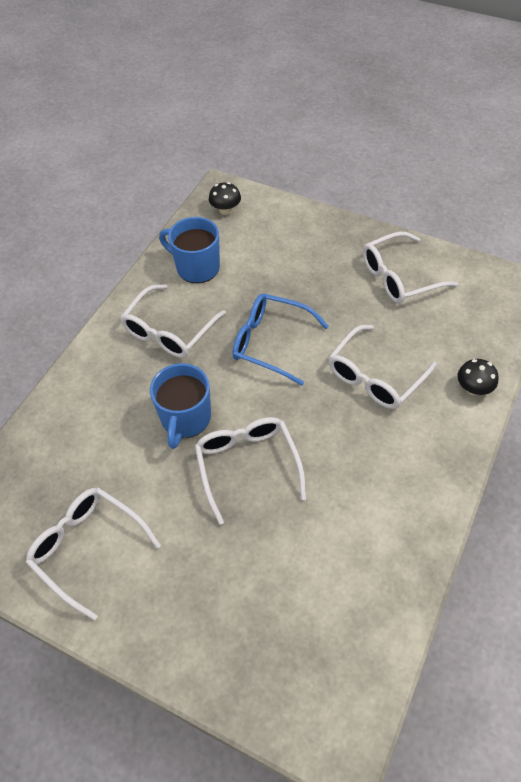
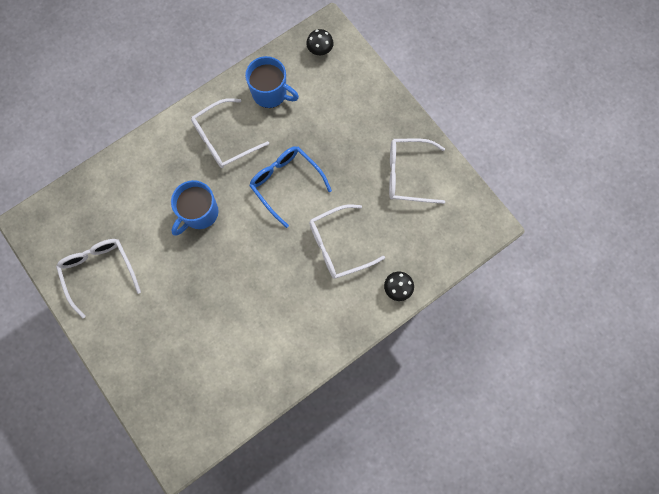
camera: 25 degrees right, 20 degrees up
blue mug [159,217,220,283] -> blue mug turned 150 degrees clockwise [245,56,299,108]
white glasses [195,417,306,525] -> none

